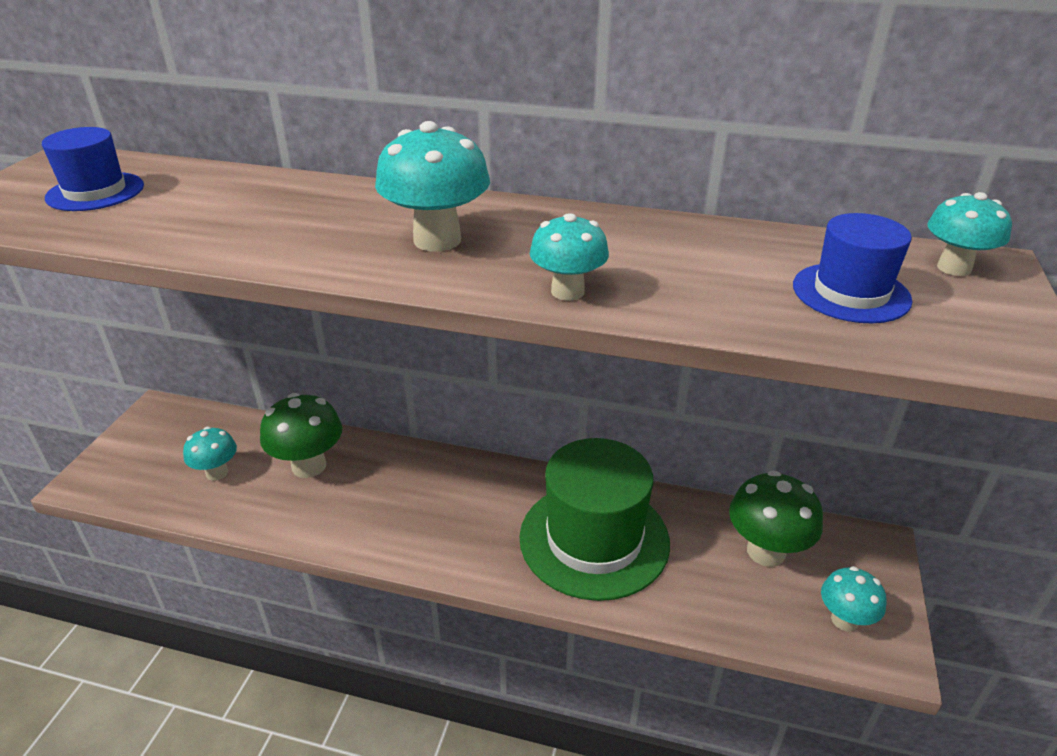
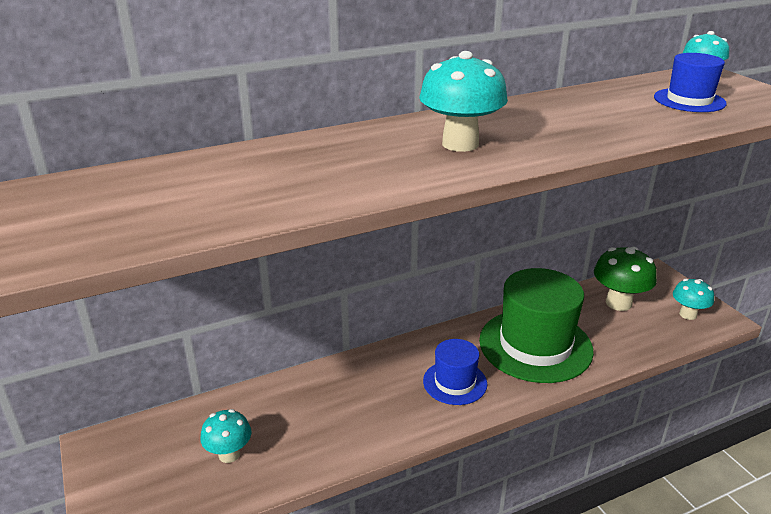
camera: 40 degrees left, 5 degrees down
blue hat [42,127,144,211] -> blue hat moved to [423,339,487,405]
green mushroom [260,393,342,478] -> none
turquoise mushroom [530,213,609,301] -> none

